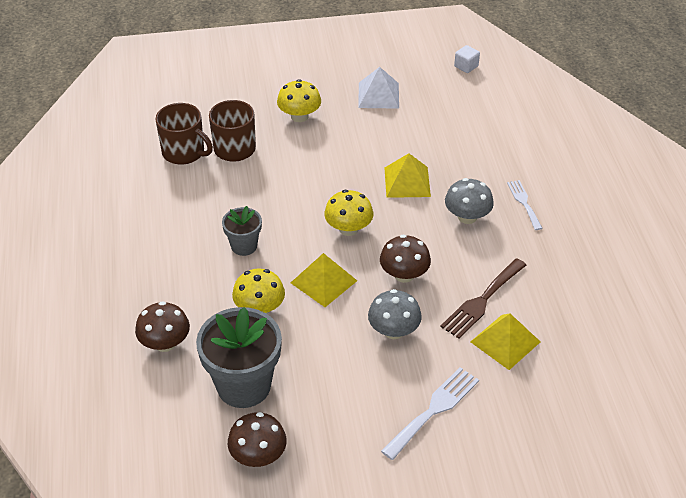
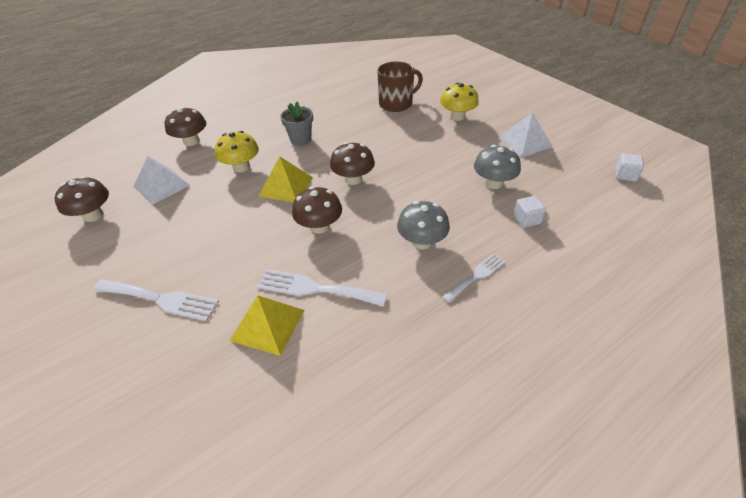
camera: 65 degrees right, 0 degrees up
brown mug [155,103,213,165] -> none
grey flower pot [196,307,282,408] -> white pyramid [133,156,190,205]
yellow mushroom [324,190,373,236] -> brown mushroom [330,142,375,185]
grey mushroom [368,289,422,339] -> grey mushroom moved to [474,145,521,189]
yellow pyramid [384,153,431,198] -> none
brown fork [440,258,526,339] -> white fork [257,269,387,306]
none -> white cube [513,196,546,227]

